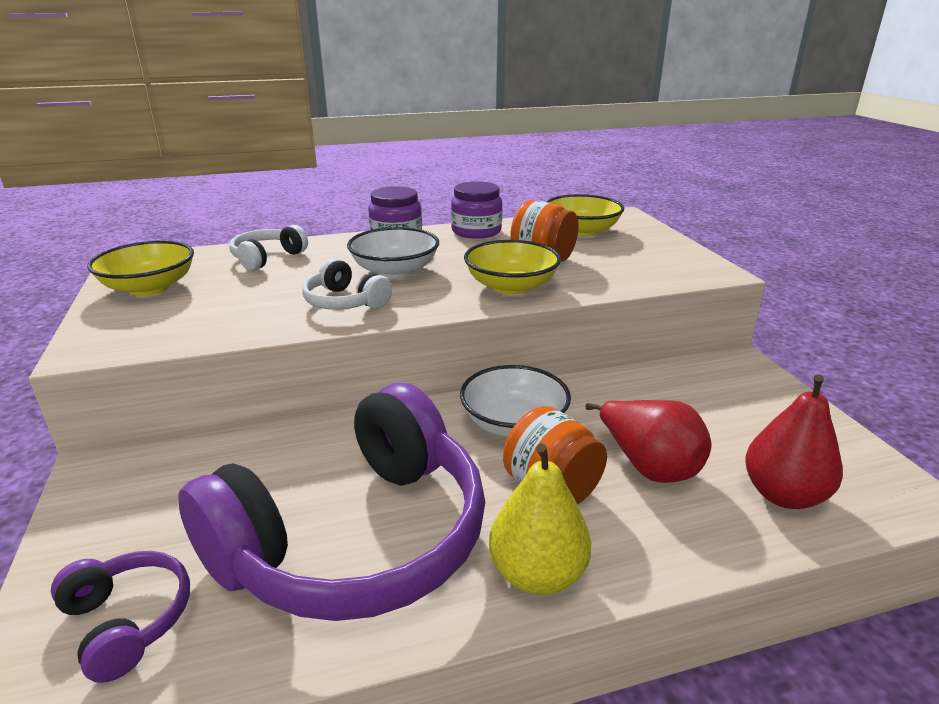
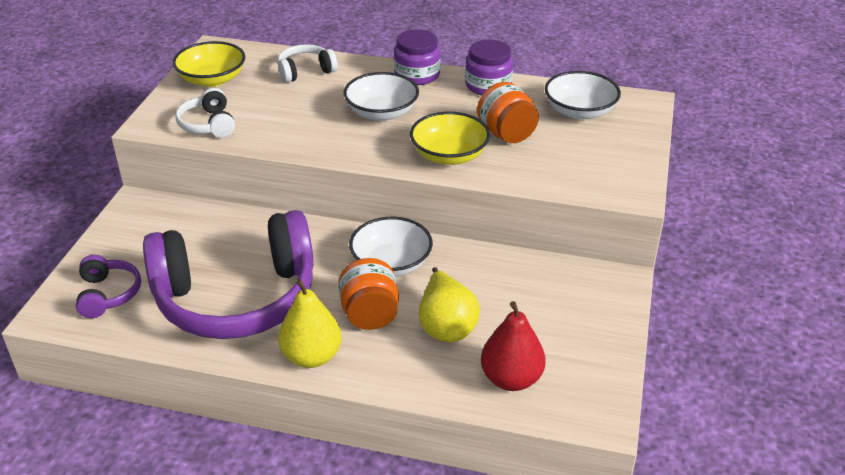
camera: 30 degrees right, 10 degrees up
white headphones [302,258,392,310] -> white headphones moved to [176,88,235,138]
yellow bowl [547,194,624,236] -> white bowl [545,71,621,120]
red pear [585,400,712,483] -> yellow pear [419,267,480,342]

